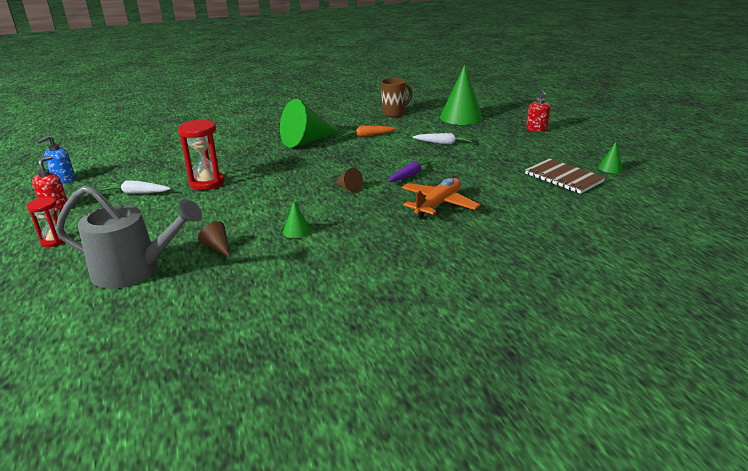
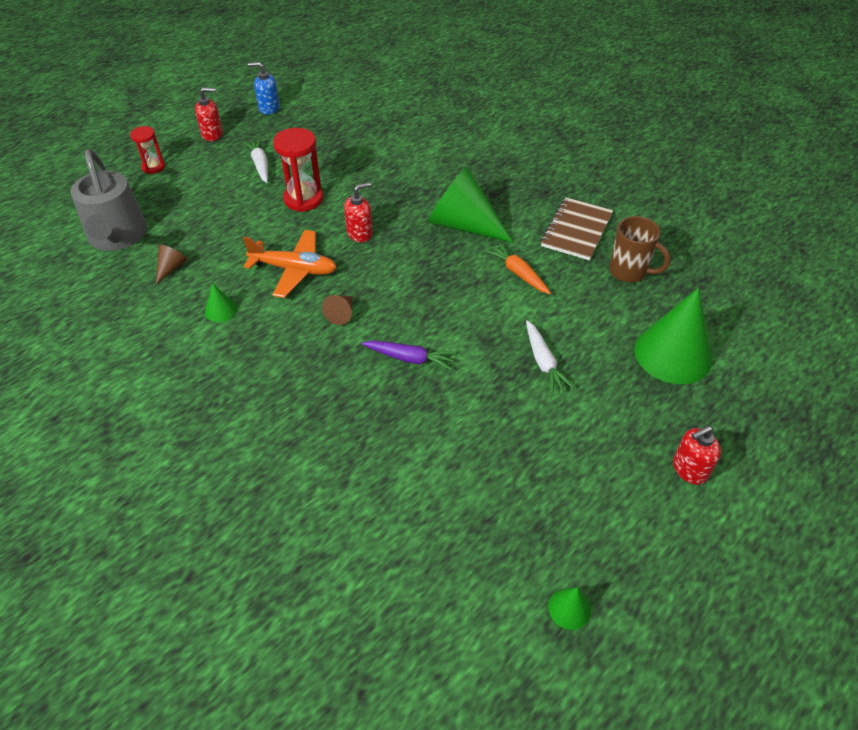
camera: 65 degrees right, 20 degrees up
orange plane [402,178,480,218] -> orange plane moved to [243,230,337,298]
brown notebook [525,158,606,194] -> brown notebook moved to [541,197,613,260]
none -> red soap dispenser [344,182,373,242]

